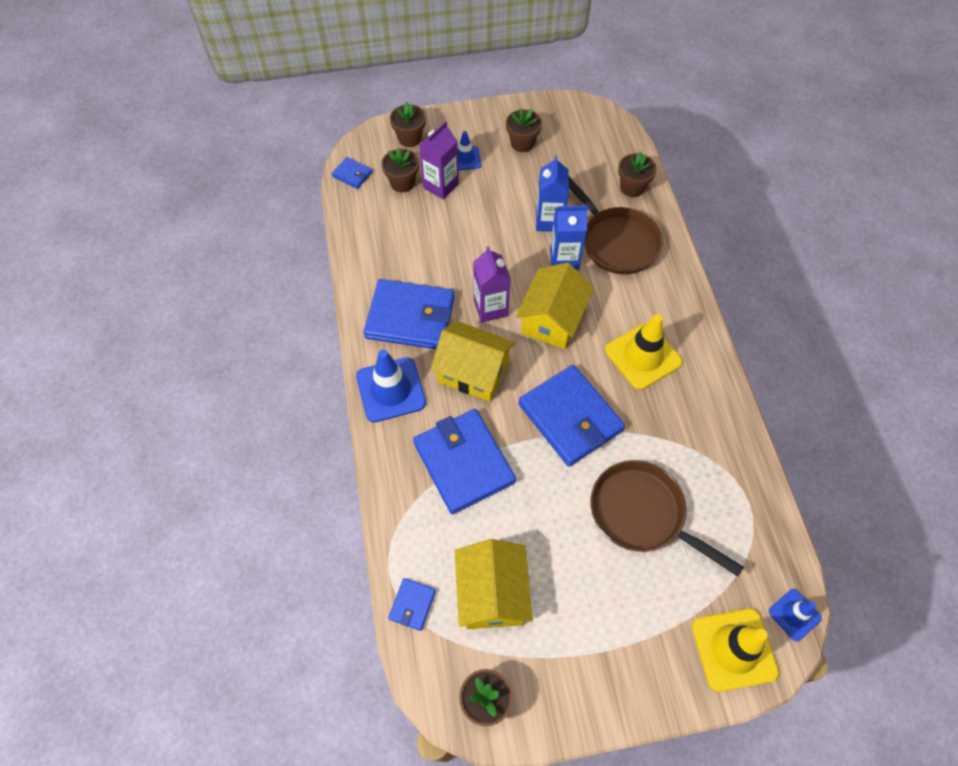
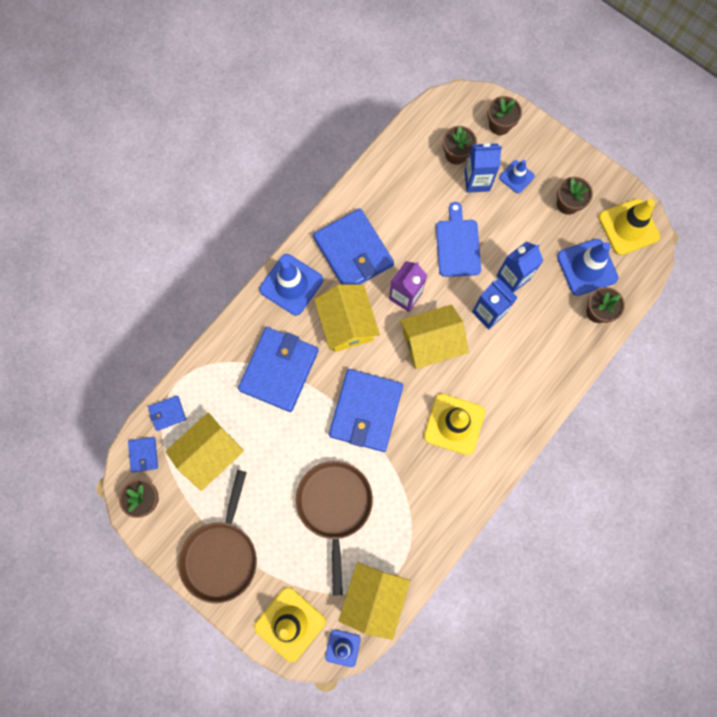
camera: 50 degrees right, 15 degrees up
blue wallet [332,157,372,189] -> blue wallet moved to [128,437,158,472]
purple carton [419,121,459,199] -> blue carton [465,142,502,193]
brown pan [569,177,663,274] -> brown pan moved to [178,470,257,603]
none -> yellow house [339,562,410,640]
none -> blue cutting board [436,202,481,277]
none -> blue traffic cone [557,239,619,296]
none -> yellow traffic cone [599,199,660,255]

